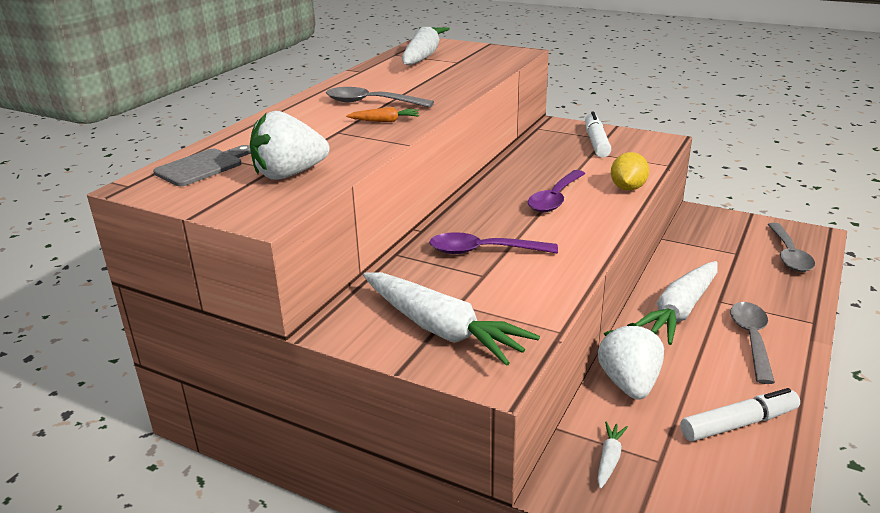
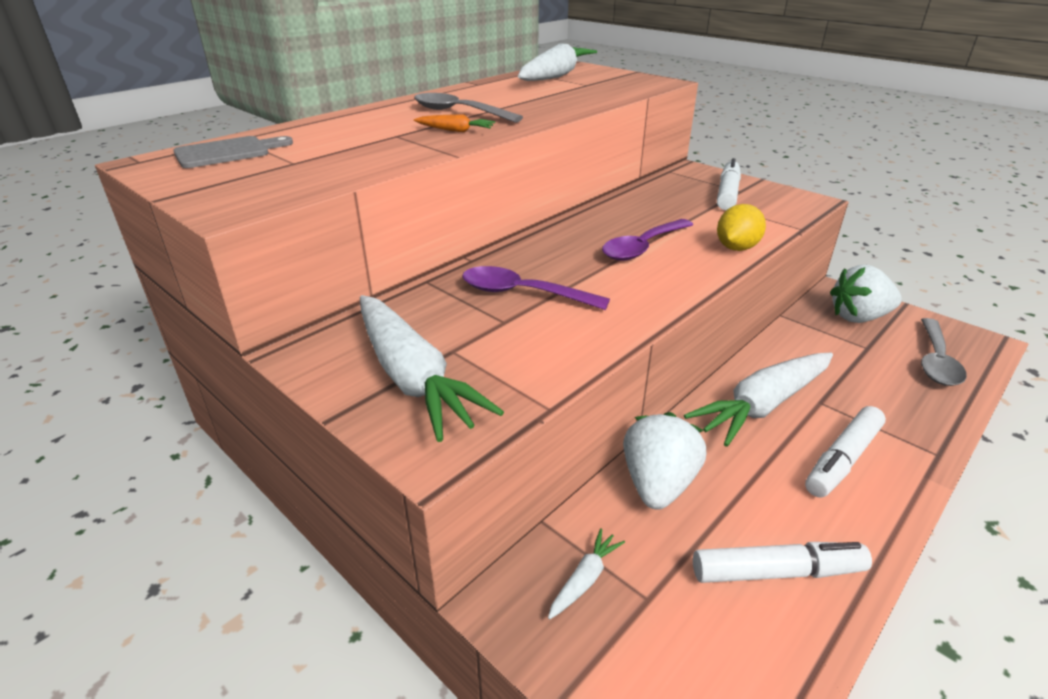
camera: 15 degrees right, 5 degrees up
white strawberry [250,111,330,180] -> white strawberry moved to [830,265,902,323]
grey spoon [730,302,775,384] -> white marker [805,406,886,497]

